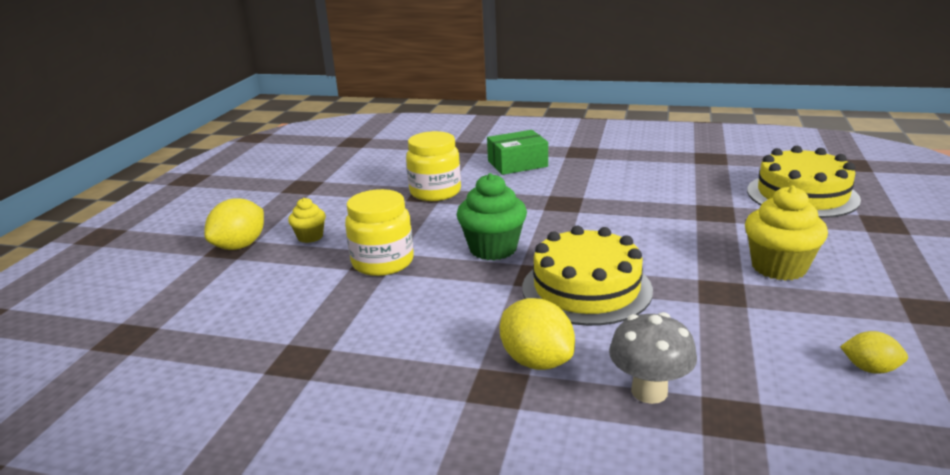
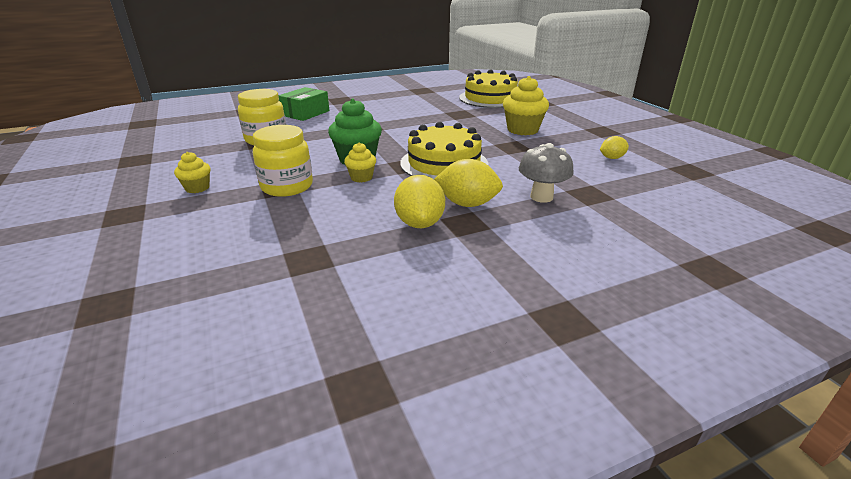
camera: 40 degrees left, 5 degrees up
yellow lemon [204,198,264,250] -> yellow lemon moved to [394,175,445,228]
none -> yellow cupcake [344,142,376,183]

